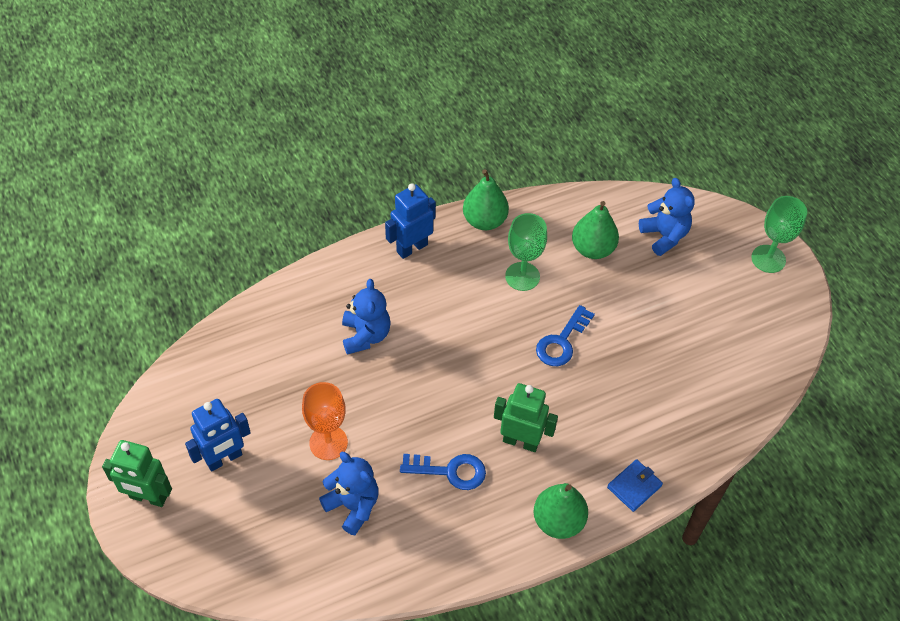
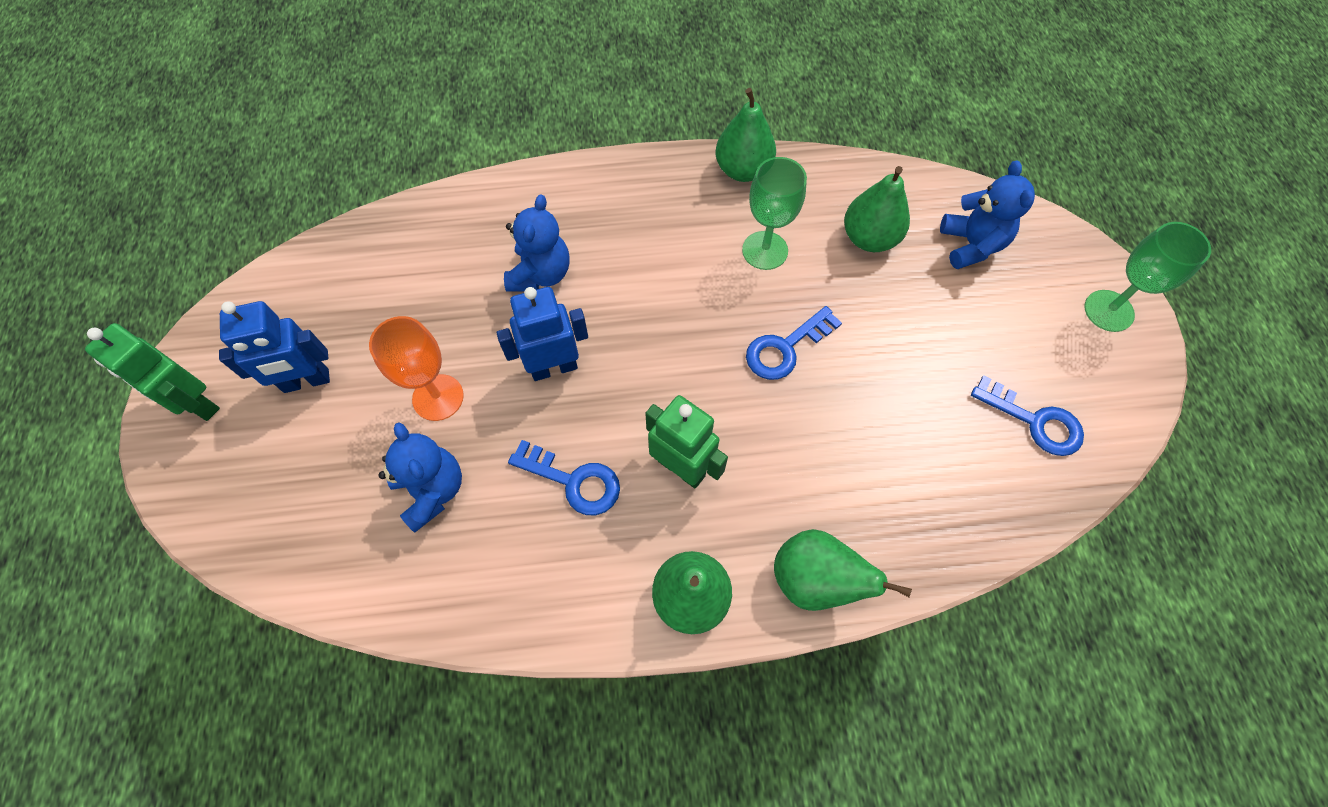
camera: 20 degrees right, 10 degrees up
blue robot [385,183,436,259] -> blue robot moved to [497,287,588,381]
blue wallet [607,459,663,512] -> green pear [774,529,912,611]
none -> blue key [971,375,1084,456]

